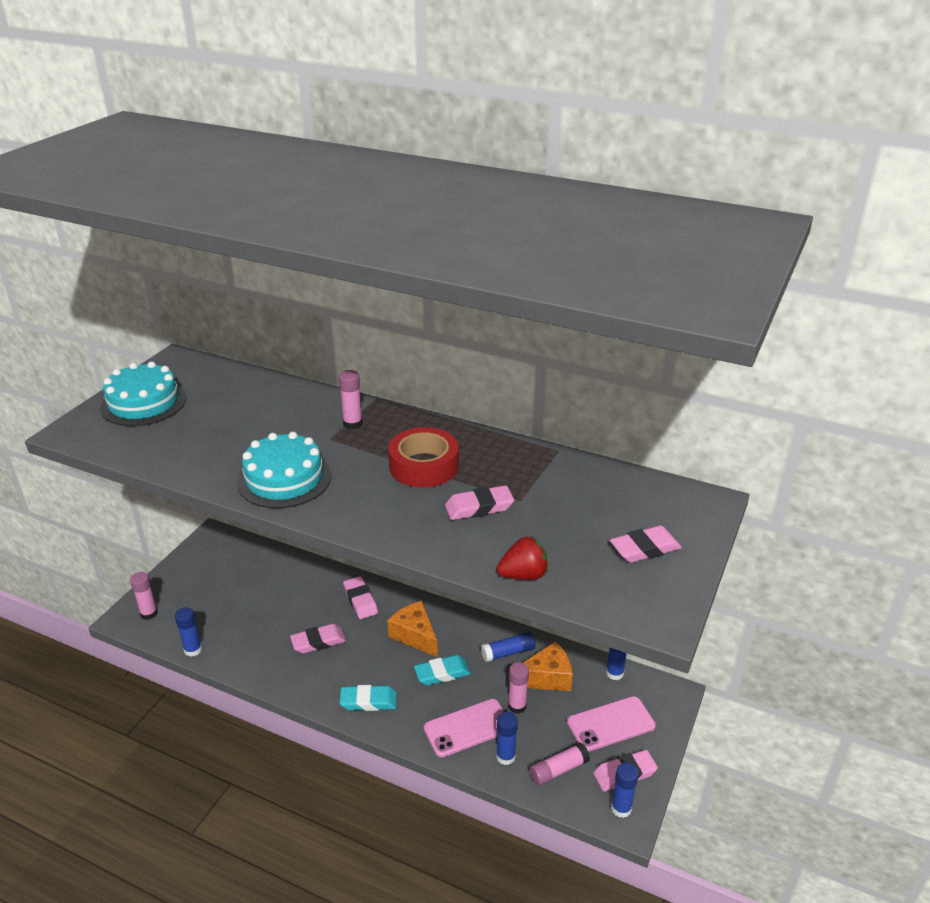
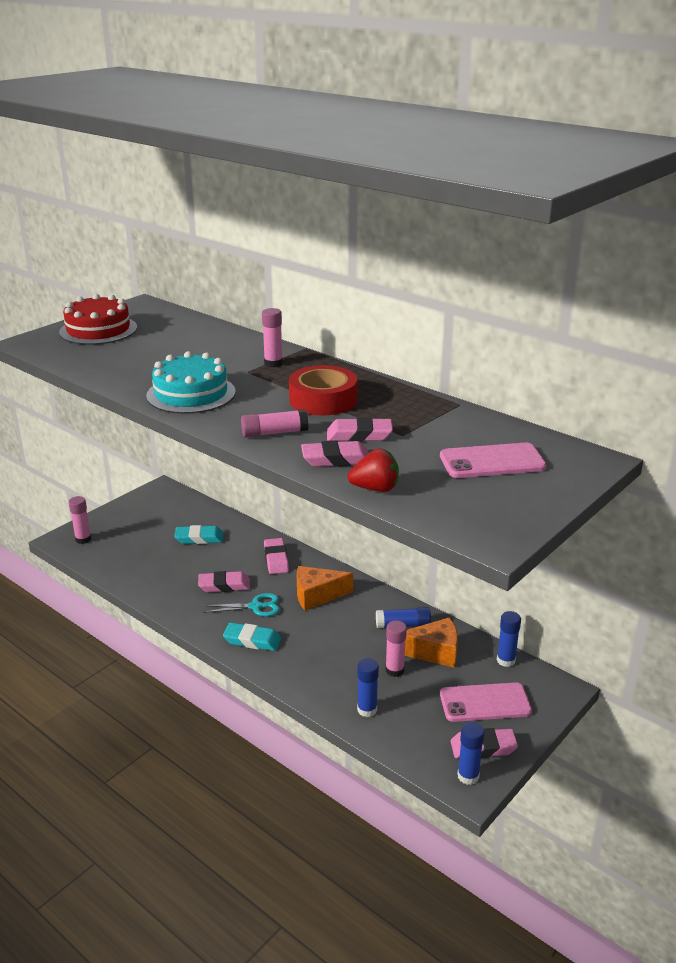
camera: 15 degrees right, 5 degrees down
turquoise cake [100,361,187,426] -> red cake [59,294,137,345]
blue glue stick [175,607,202,657] -> none
orange cheese [387,601,438,657] -> orange cheese turned 75 degrees counterclockwise [297,566,353,610]
turquoise eraser [414,655,471,685] -> turquoise eraser moved to [175,525,223,544]
pink phone [424,699,504,757] -> pink phone moved to [440,443,547,478]
pink glue stick [530,743,590,786] -> pink glue stick moved to [241,409,308,438]
pink eraser [610,525,682,563] -> pink eraser moved to [301,441,369,467]
none -> turquoise scissors [203,593,280,616]

